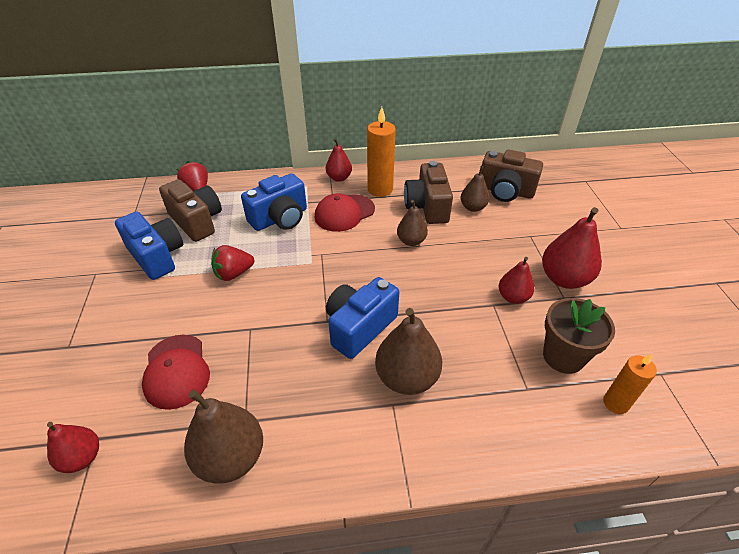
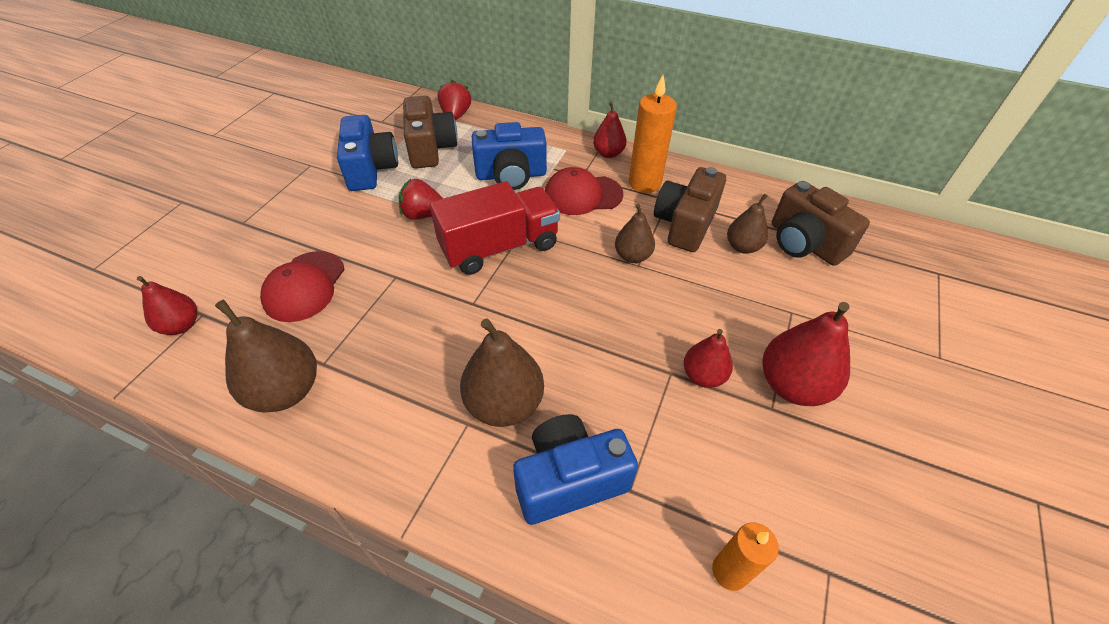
camera: 30 degrees right, 5 degrees up
blue camera [326,277,399,359] -> blue camera moved to [513,414,638,525]
brown flower pot [543,298,615,374] -> none
none -> red truck [430,181,560,275]

